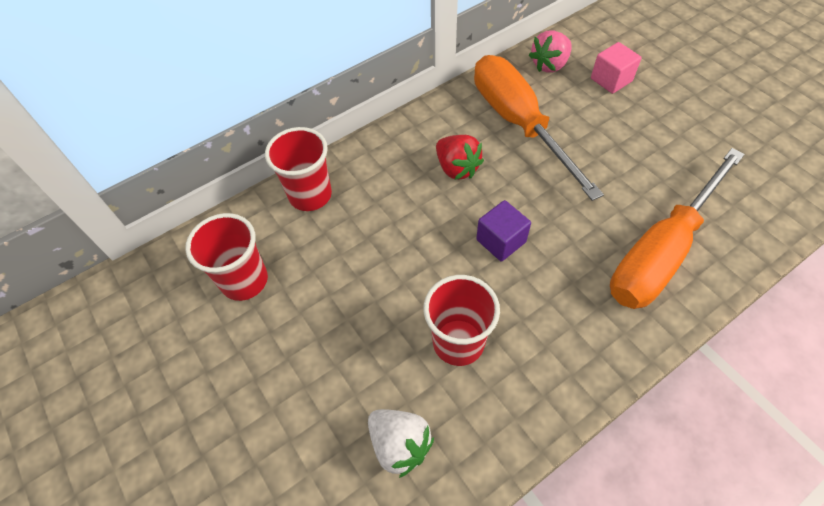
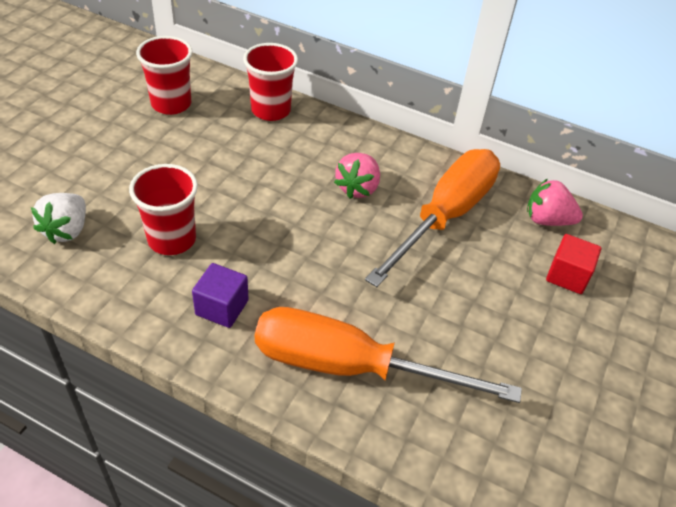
camera: 55 degrees right, 10 degrees down
red strawberry [436,135,484,180] -> pink strawberry [334,153,380,199]
purple cube [476,200,531,262] -> purple cube moved to [192,263,249,328]
pink cube [591,42,642,94] -> red cube [546,234,601,294]

